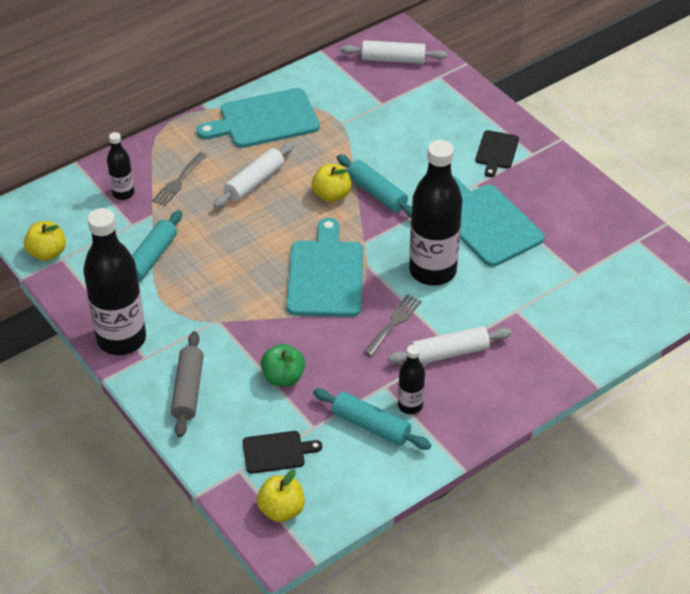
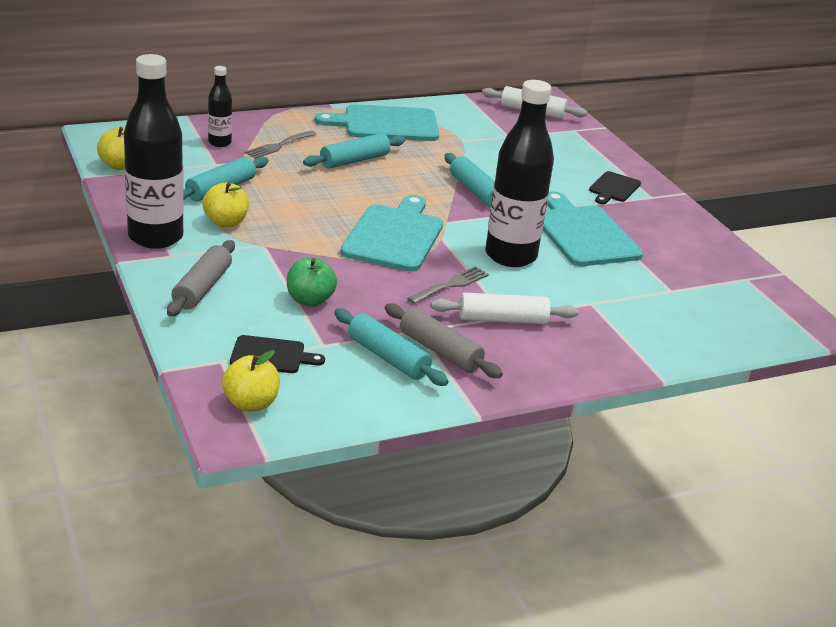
camera: 10 degrees right, 15 degrees down
white rolling pin [213,142,294,208] -> turquoise rolling pin [303,133,405,169]
yellow apple [312,164,351,202] -> yellow apple moved to [203,182,249,227]
black bottle [398,345,425,414] -> grey rolling pin [385,303,503,378]

